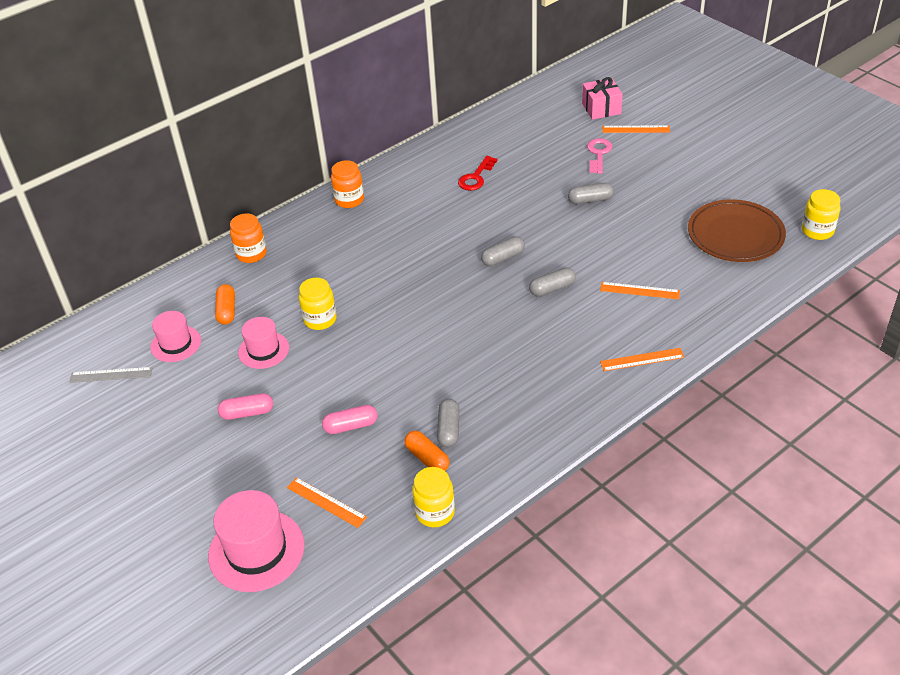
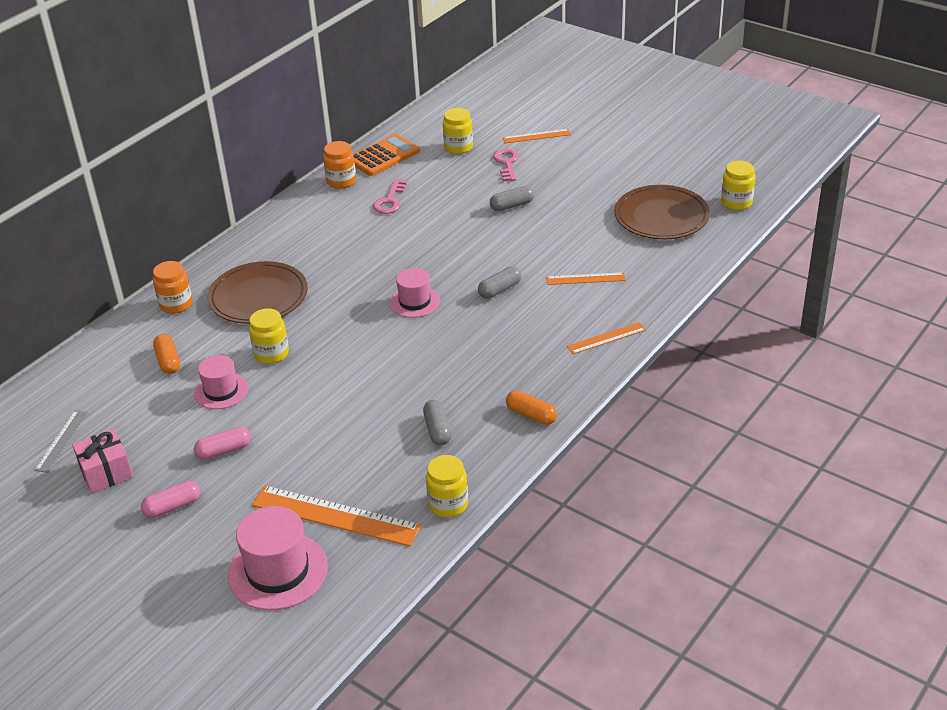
camera: 15 degrees left, 5 degrees down
grey ruler [69,367,153,383] -> grey ruler turned 60 degrees counterclockwise [35,410,88,473]
pink hat [150,311,201,362] -> pink hat moved to [390,268,440,318]
orange ruler [287,477,367,528] -> orange ruler [251,485,421,546], size x1.84
pink capsule [322,405,378,434] -> pink capsule moved to [141,481,200,518]
orange jar [331,160,364,208] -> orange jar moved to [323,141,356,189]
orange capsule [404,431,450,471] -> orange capsule moved to [506,390,557,425]
red key [458,156,498,191] -> pink key [373,179,407,214]
grey capsule [481,236,525,266] -> none
pink gift [582,77,623,120] -> pink gift moved to [72,429,133,493]
none -> brown plate [207,261,308,324]
none -> orange calculator [353,134,420,176]
none -> yellow jar [443,108,473,154]

